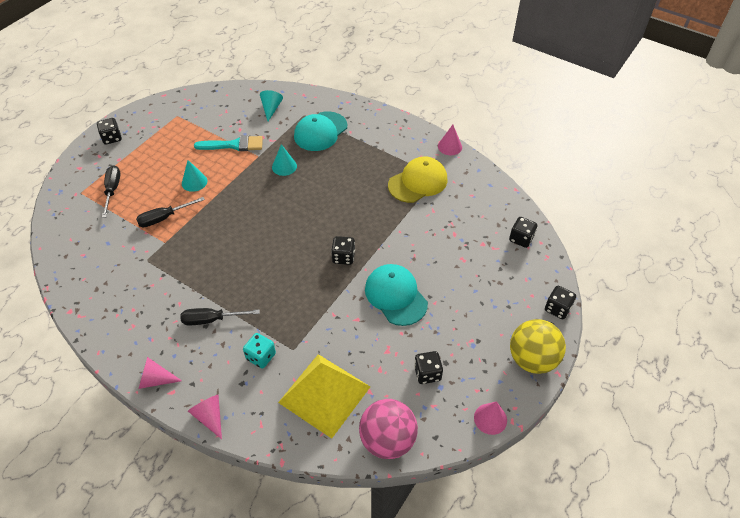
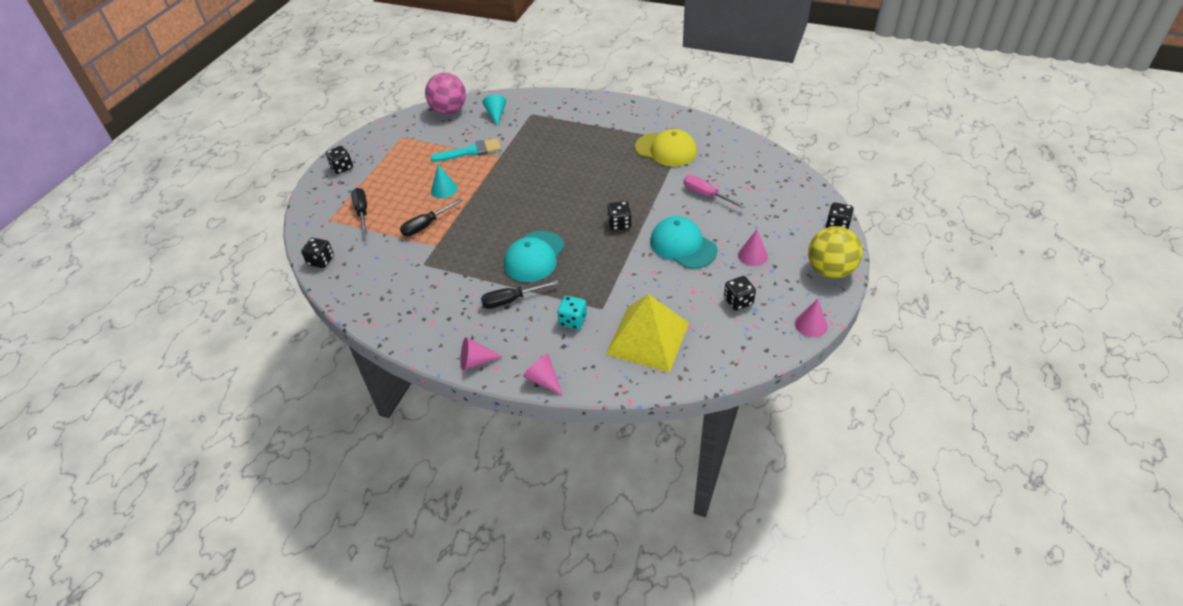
camera: 10 degrees left, 5 degrees down
turquoise cone [272,144,297,176] -> none
turquoise cap [294,111,347,151] -> turquoise cap moved to [504,231,565,282]
pink ball [359,399,418,459] -> pink ball moved to [425,73,466,114]
yellow cap [388,156,447,203] -> yellow cap turned 75 degrees clockwise [635,129,697,166]
pink cone [438,125,462,155] -> pink cone moved to [738,229,768,266]
black dice [509,217,537,248] -> black dice moved to [301,238,334,268]
none -> pink screwdriver [684,175,746,208]

